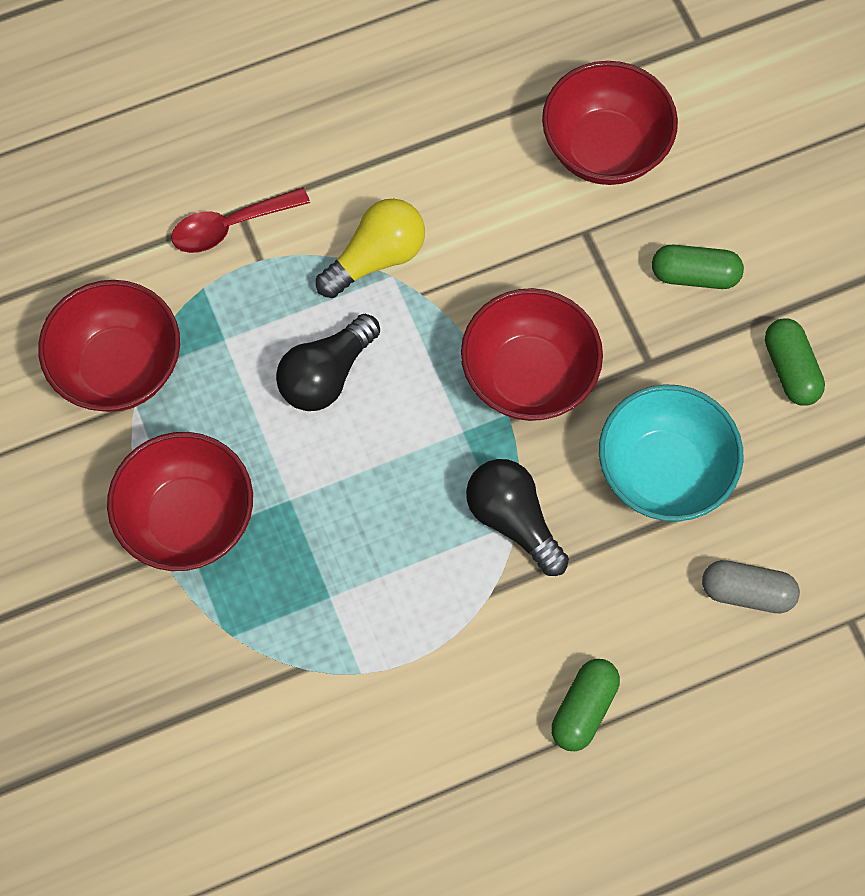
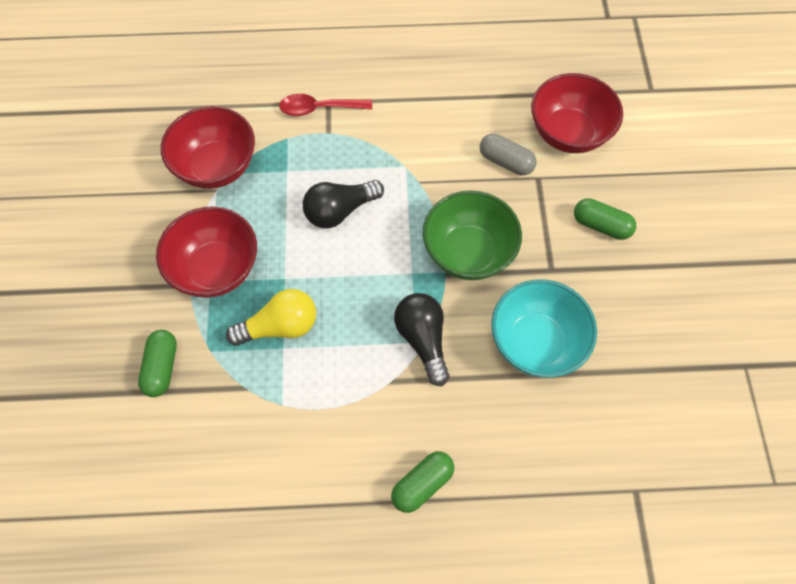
camera: 20 degrees right, 5 degrees down
yellow light bulb [316,199,425,298] -> yellow light bulb moved to [226,289,316,346]
red bowl [461,288,603,421] -> green bowl [423,190,522,280]
grey capsule [702,560,800,613] -> grey capsule moved to [480,134,537,175]
green capsule [765,318,825,406] -> green capsule moved to [138,330,177,397]

